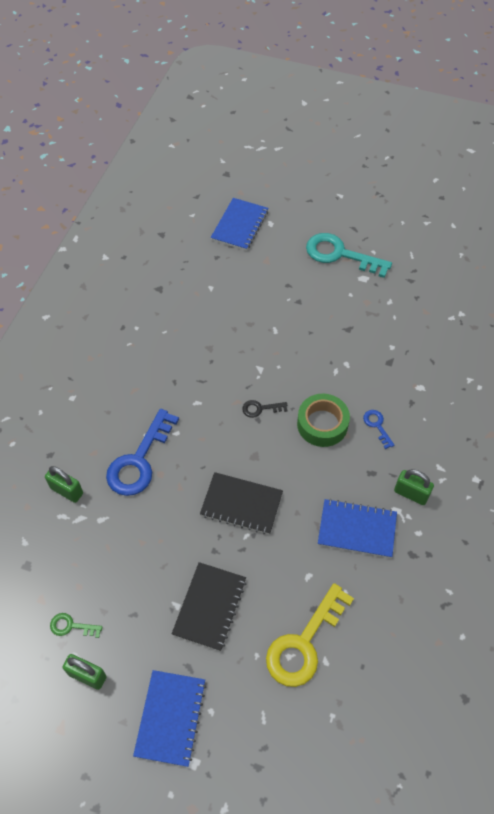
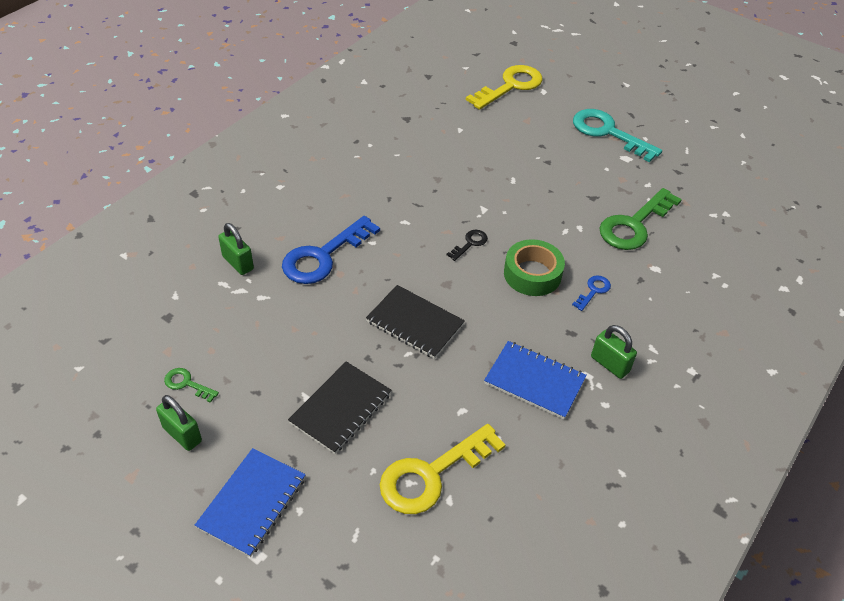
camera: 15 degrees right, 10 degrees down
blue notebook [211,198,268,251] -> yellow key [466,65,543,110]
black key [242,400,288,418] -> black key turned 120 degrees clockwise [447,230,488,261]
blue key [363,410,395,449] -> blue key turned 45 degrees clockwise [572,276,611,311]
none -> green key [599,188,682,250]

